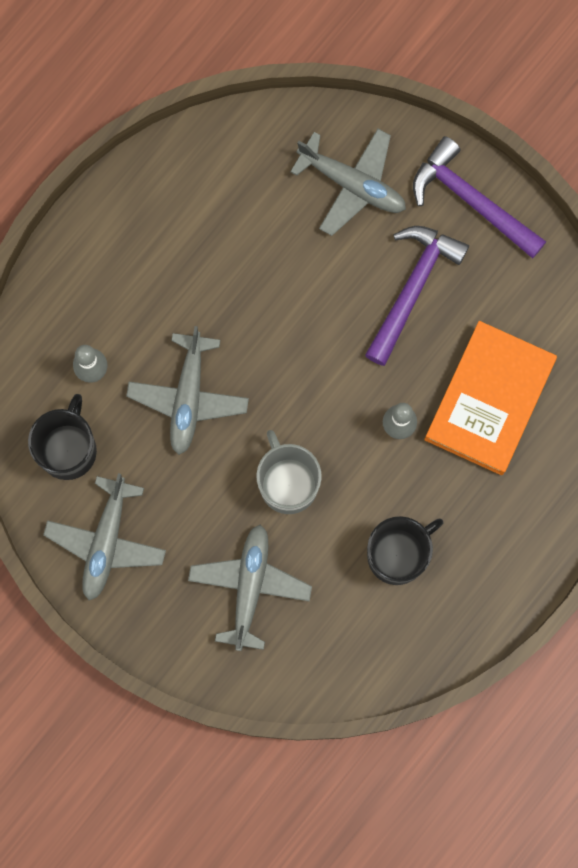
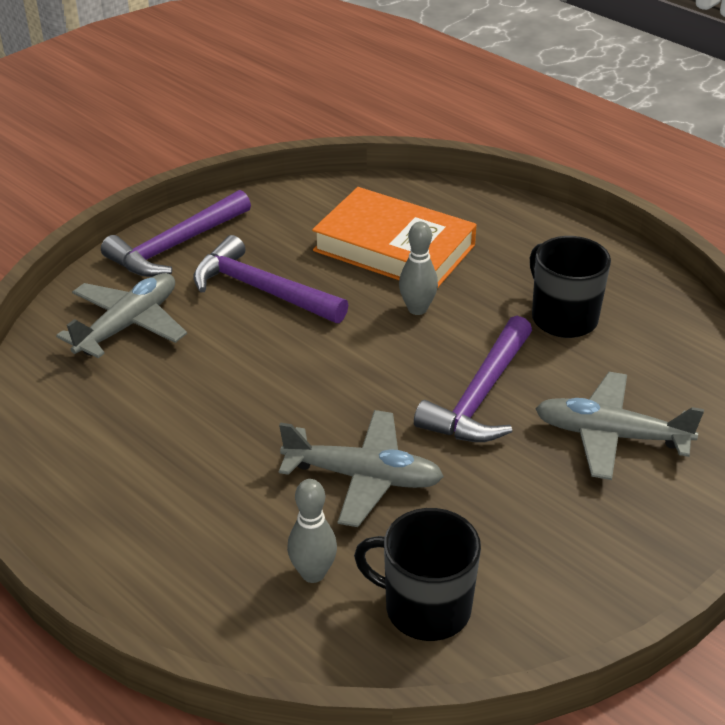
camera: 85 degrees left, 40 degrees down
grey plane [43,473,166,601] -> none
grey mug [257,430,322,514] -> purple hammer [414,316,532,442]

